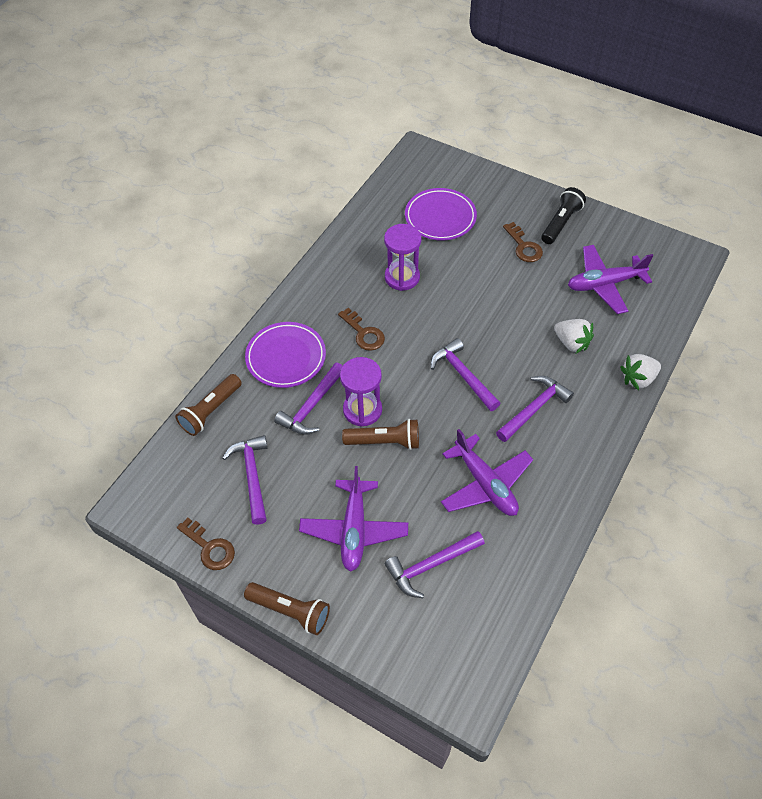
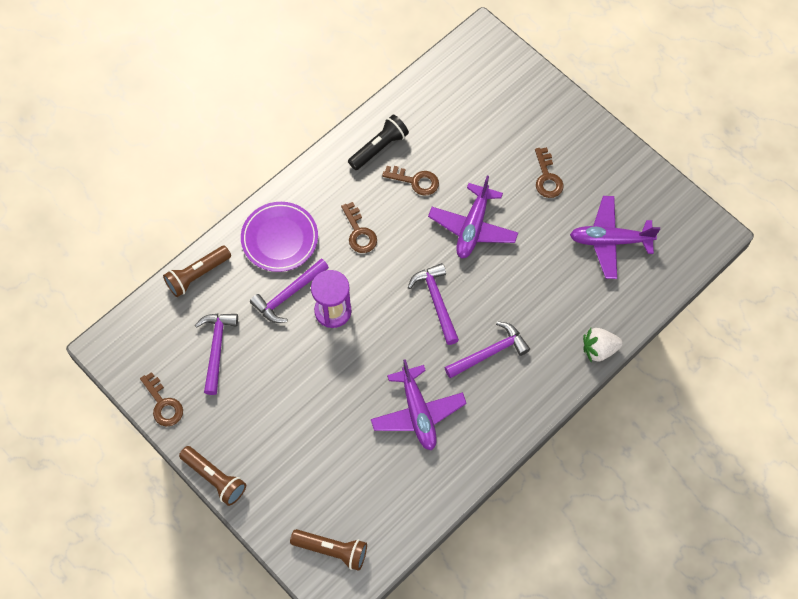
camera: 15 degrees right, 10 degrees up
purple plane [299,466,408,572] -> purple plane moved to [428,176,518,258]
brown flashlight [342,419,419,450] -> brown flashlight moved to [290,529,367,571]
purple hourglass [384,224,421,291] -> brown key [382,166,439,196]
purple hammer [384,531,485,598] -> none
purple plate [405,188,477,241] -> none
black flashlight [541,187,586,244] -> black flashlight moved to [348,115,409,170]
white strawberry [554,319,594,354] -> none

